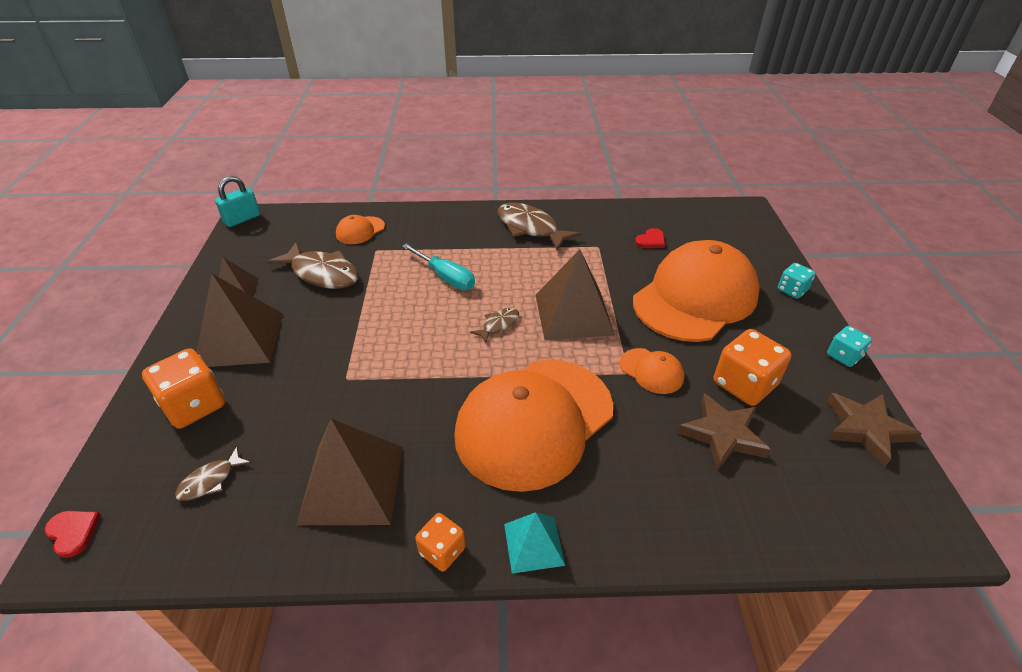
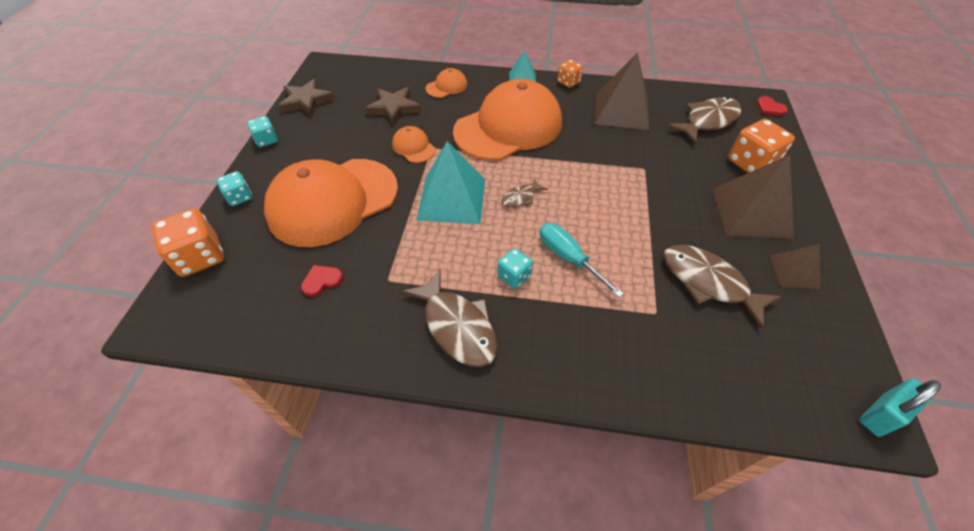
camera: 170 degrees left, 10 degrees up
brown fish [175,447,251,501] -> brown fish [668,97,742,144], size x1.97
orange cap [336,215,385,244] -> orange cap moved to [425,68,467,98]
brown pyramid [536,249,615,340] -> turquoise pyramid [416,141,485,224]
orange dice [714,329,792,406] -> orange dice moved to [151,208,224,277]
none -> turquoise dice [498,248,533,289]

